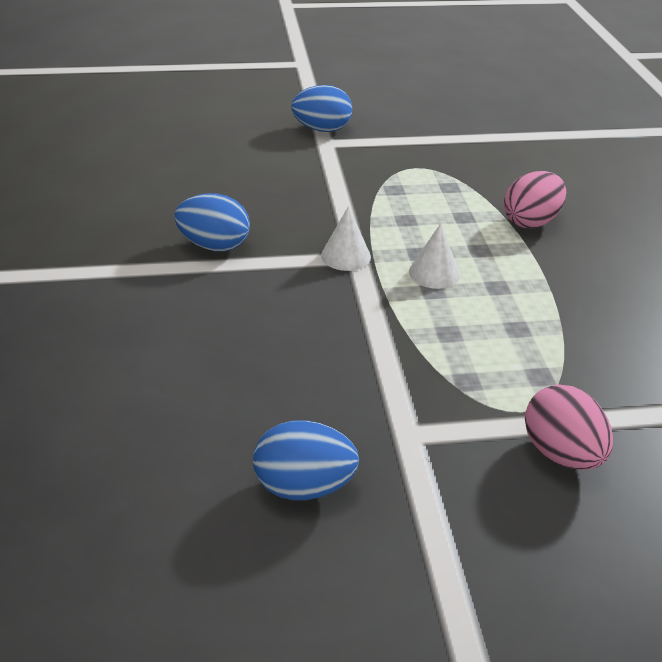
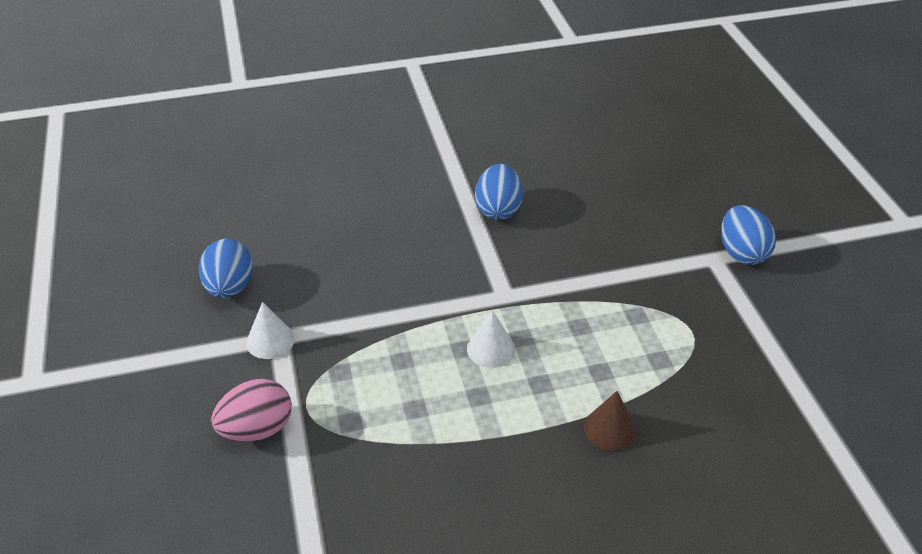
camera: 85 degrees right, 5 degrees up
white cone [321,206,371,271] -> white cone moved to [246,302,295,359]
pink egg [504,171,566,228] -> brown cone [584,391,636,451]

